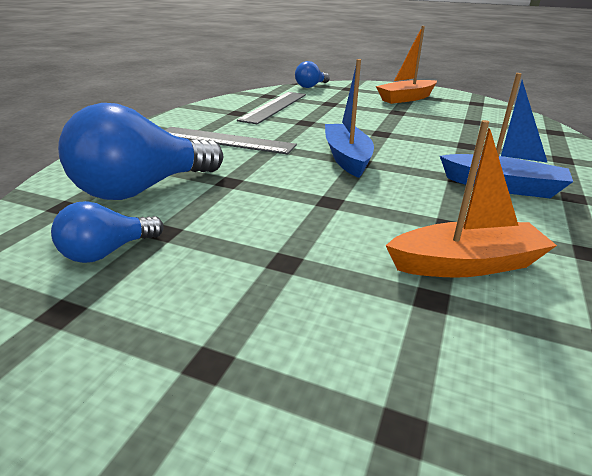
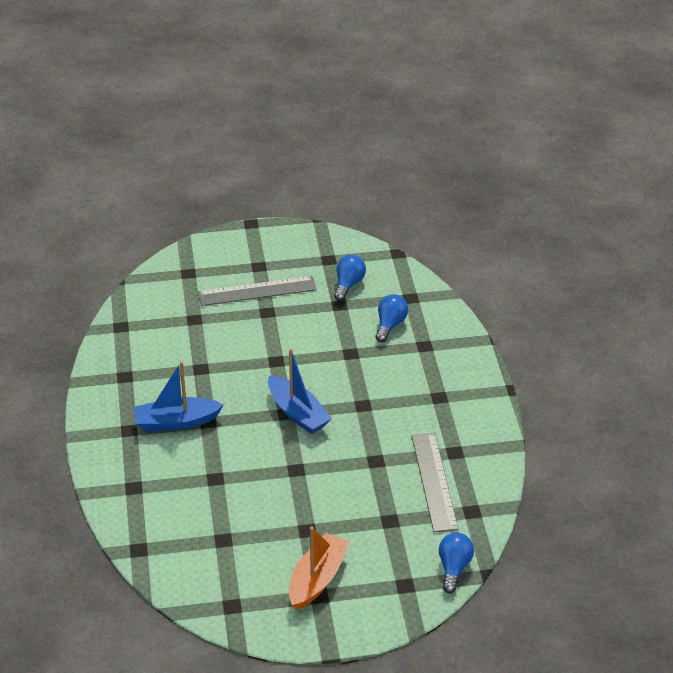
camera: 150 degrees right, 10 degrees up
blue light bulb [58,103,223,200] -> blue light bulb [375,294,408,342], size x0.52
grey ruler [165,127,297,154] -> grey ruler moved to [198,276,317,306]
orange boat [385,120,557,278] -> none

